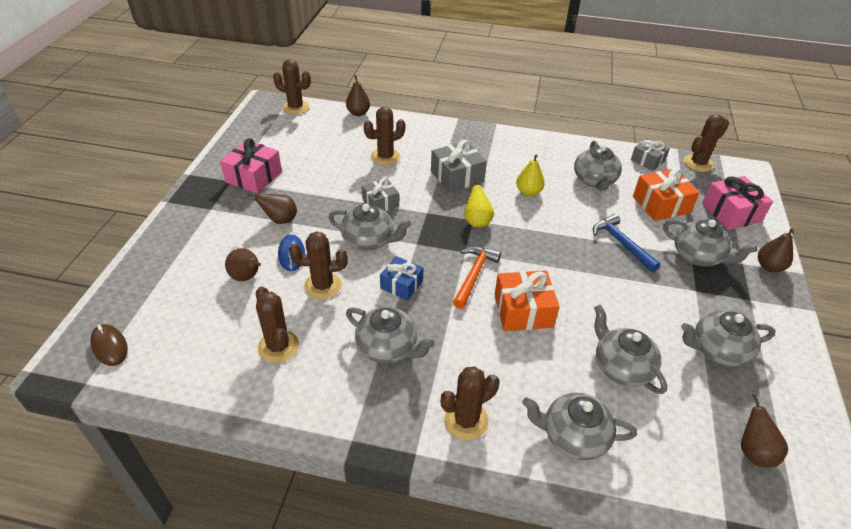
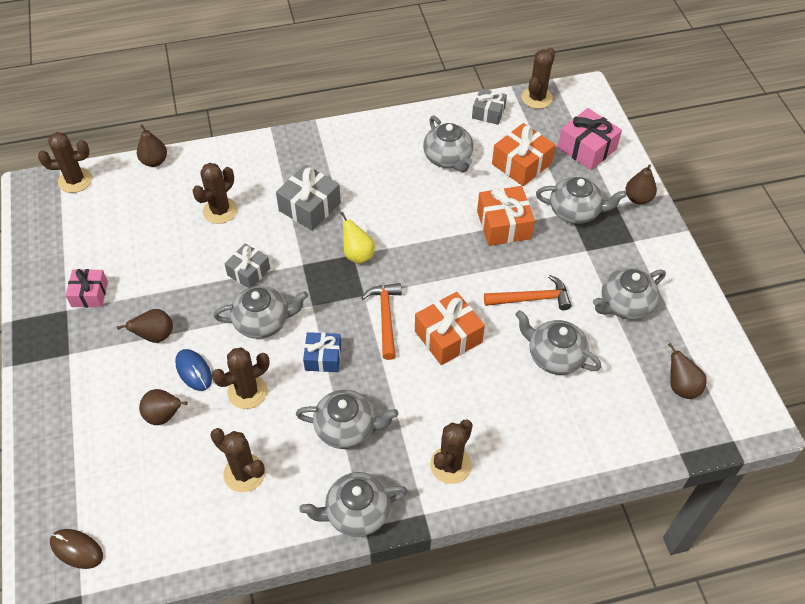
camera: 25 degrees left, 10 degrees up
pink gift [220,138,282,194] -> pink gift [66,269,108,308], size x0.66
yellow pear [516,154,545,196] -> none
grey teapot [522,393,637,460] -> grey teapot moved to [299,472,408,537]
blue hammer [593,214,660,272] -> orange gift [477,186,535,246]
none -> orange hammer [484,275,571,310]

